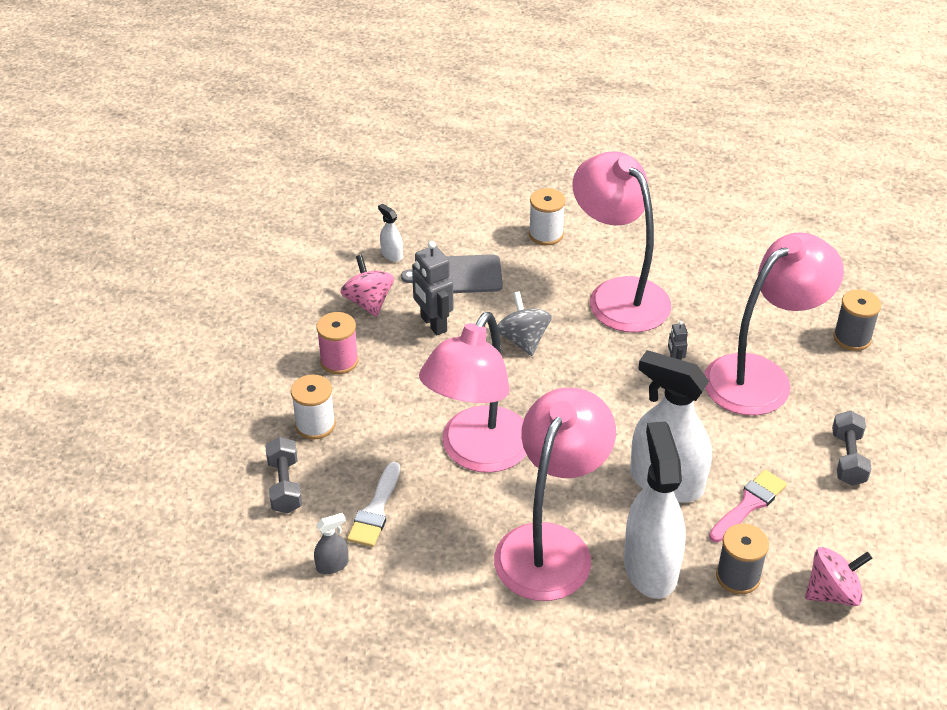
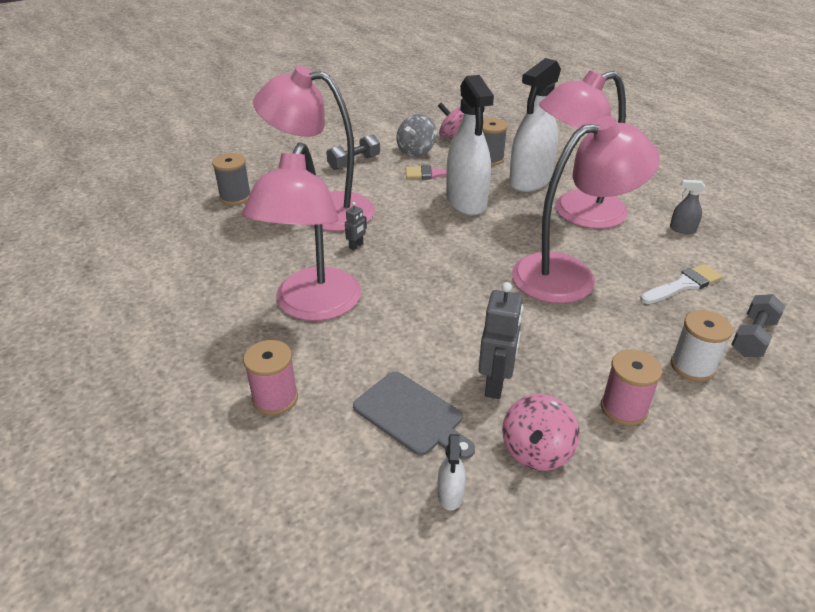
camera: 135 degrees left, 5 degrees down
grey spray bottle [314,513,349,574] -> grey spray bottle moved to [670,180,705,234]
grey spinning top [497,291,552,356] -> grey spinning top moved to [397,114,437,157]
white spool [529,188,566,245] -> pink spool [243,340,298,415]

